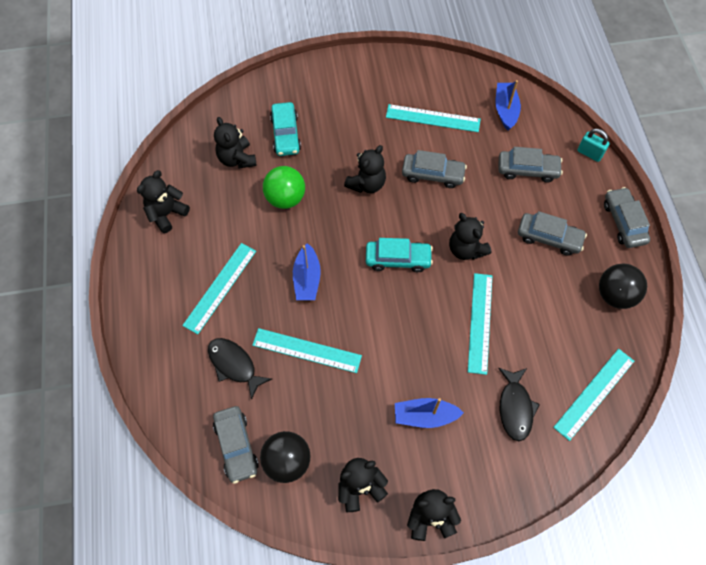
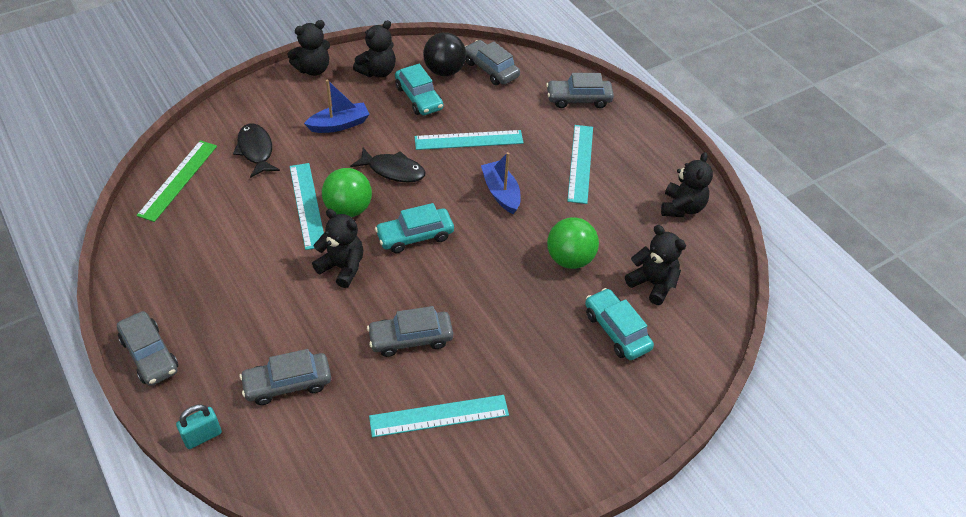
camera: 155 degrees right, 15 degrees down
black fish [208,338,272,400] -> black fish moved to [350,148,426,183]
black teddy bear [344,145,386,193] -> none
blue boat [495,80,521,130] -> none
grey car [518,211,587,256] -> grey car moved to [546,73,614,108]
turquoise ruler [553,349,634,441] -> green ruler [136,140,217,222]
turquoise padlock [577,129,610,162] -> turquoise padlock turned 45 degrees counterclockwise [176,404,222,449]
black ball [599,264,647,309] -> none
none -> green ball [322,168,372,217]
none -> turquoise car [395,64,443,115]

